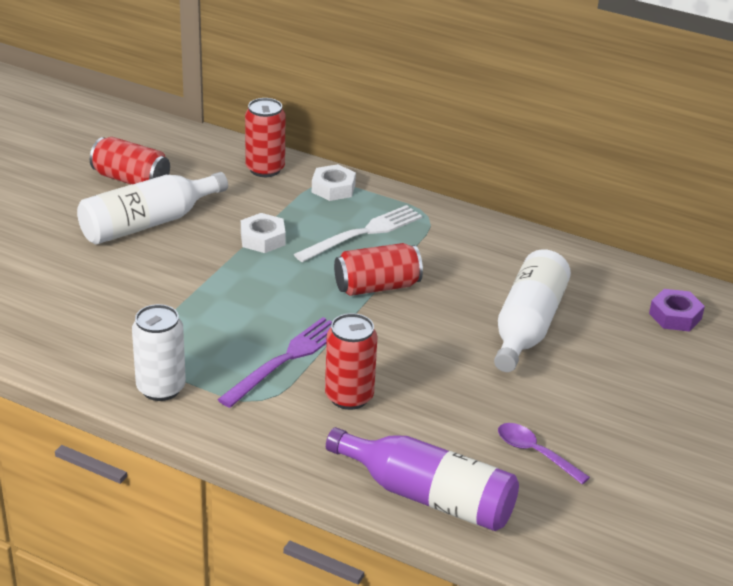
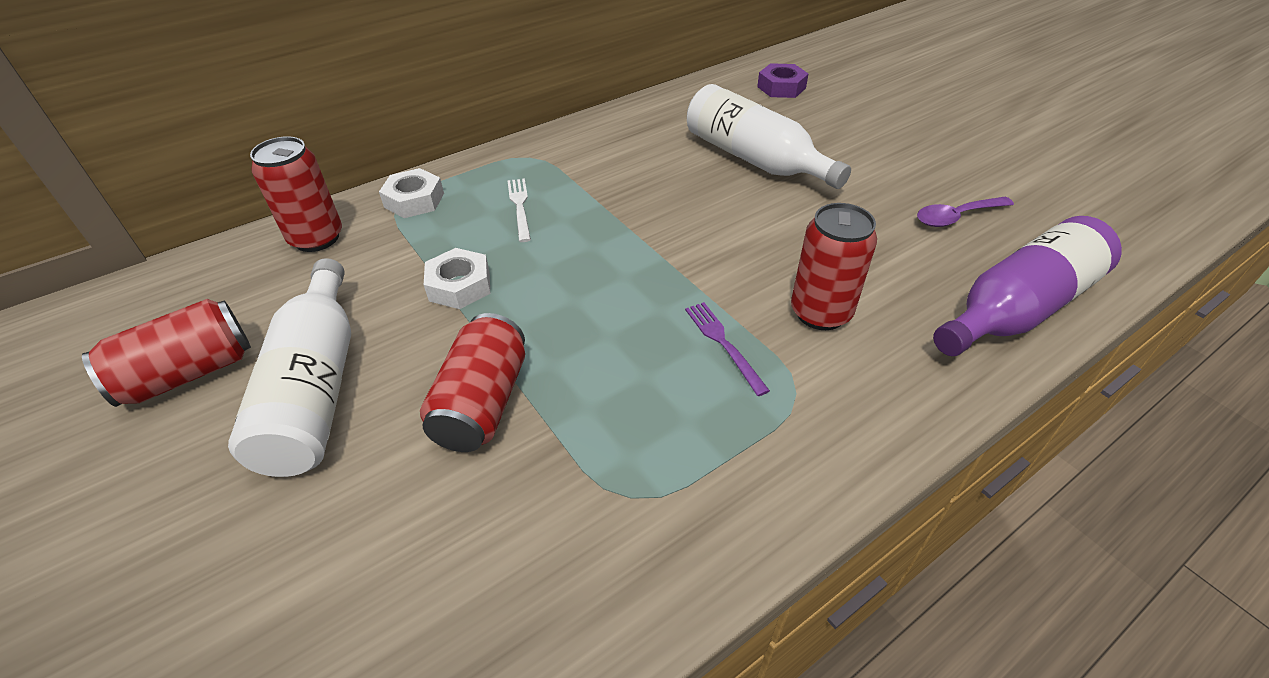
camera: 60 degrees left, 10 degrees up
white can [132,304,186,401] -> none
purple fork [217,317,332,408] -> purple fork [685,302,770,396], size x0.58
white fork [294,205,422,262] -> white fork [507,178,531,242], size x0.58
red can [334,243,423,296] -> red can moved to [420,313,525,452]

